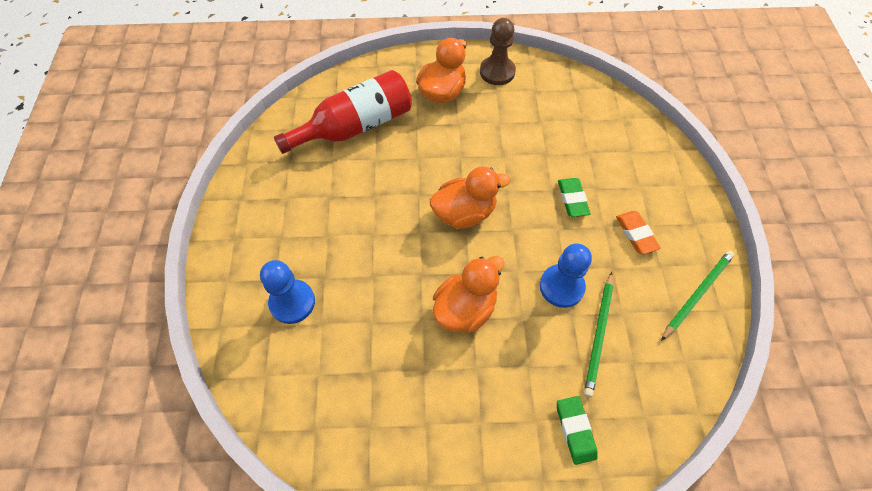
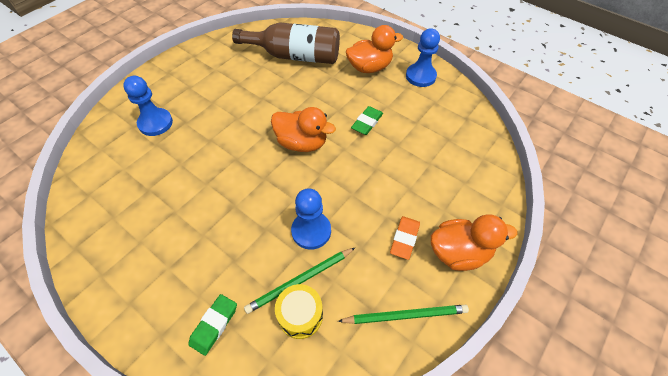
camera: 40 degrees right, 5 degrees down
red bottle [274,70,412,154] -> brown bottle [232,22,340,64]
orange duck [433,256,505,333] -> orange duck moved to [431,214,517,271]
brown pawn [480,18,516,85] -> blue pawn [406,28,440,87]
green eraser [558,178,590,217] -> green eraser moved to [351,106,383,135]
none -> yellow drum [275,284,323,339]

